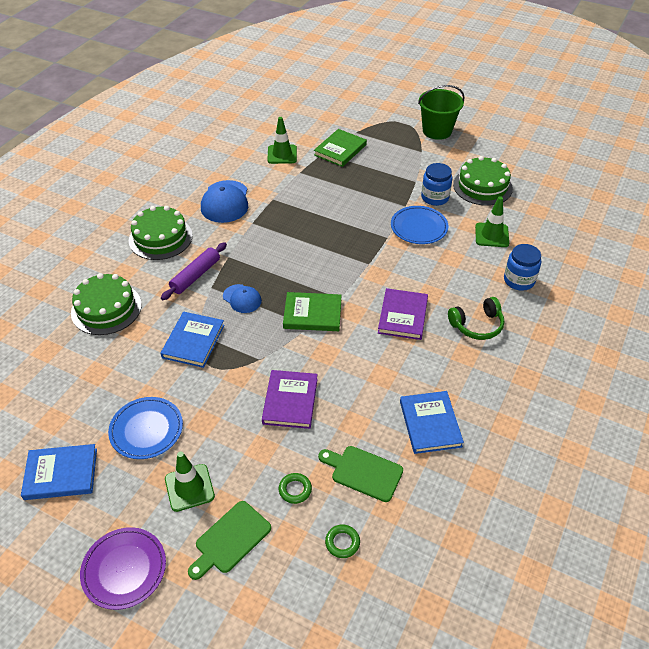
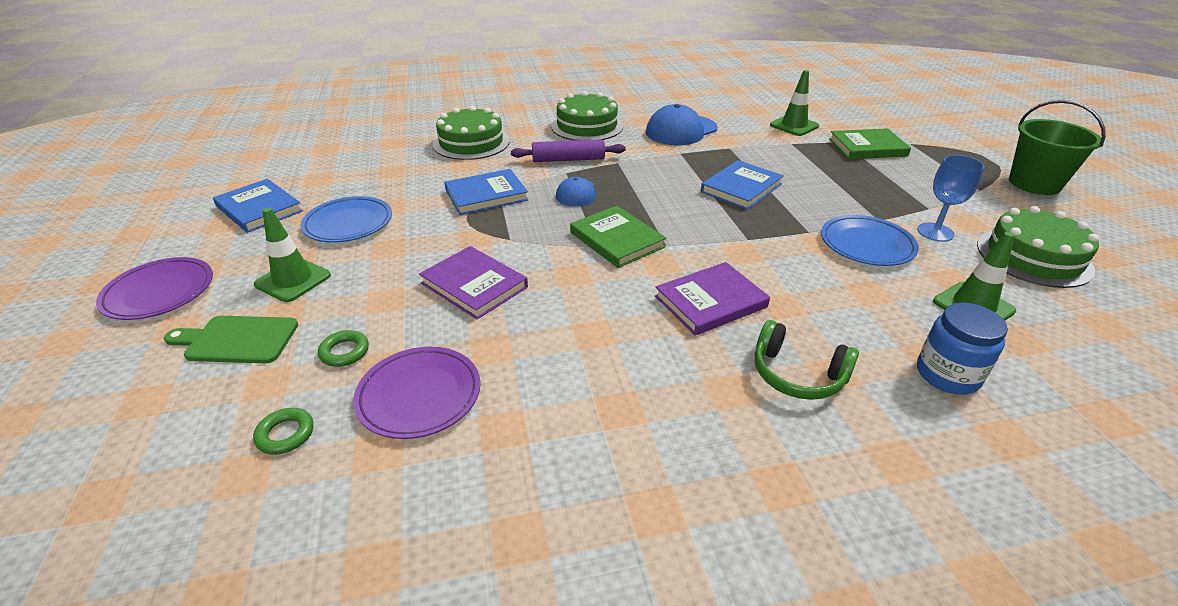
camera: 50 degrees right, 10 degrees down
purple book [262,370,318,429] -> purple book turned 75 degrees clockwise [419,246,528,319]
green cutting board [318,446,403,502] -> purple plate [353,347,481,439]
blue book [400,391,464,454] -> blue book moved to [701,160,784,210]
blue jar [421,163,452,206] -> blue goblet [917,155,984,242]

